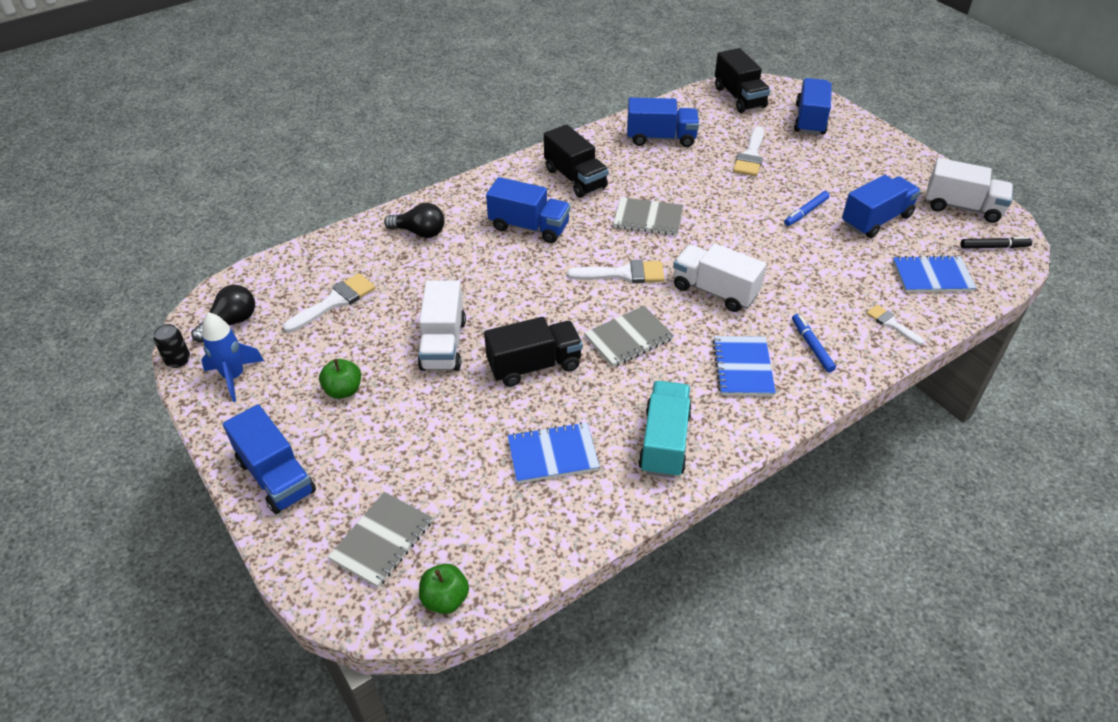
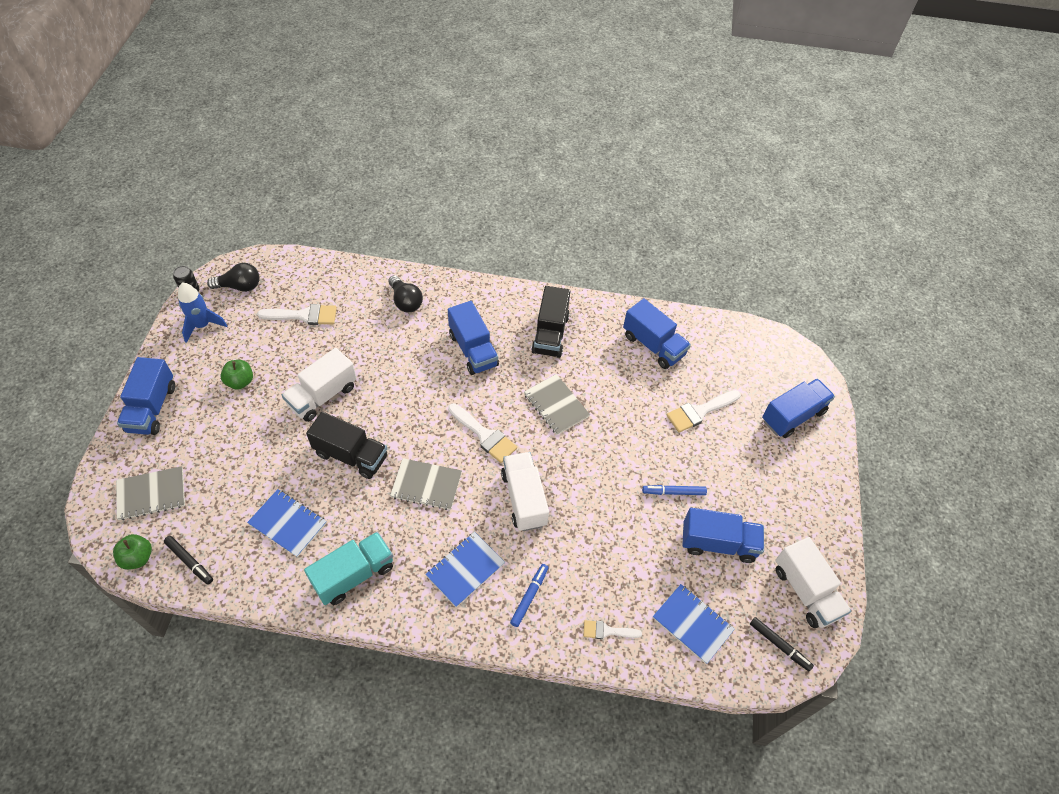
camera: 40 degrees right, 10 degrees up
black truck [715,48,770,113] -> none
white brush [866,305,924,345] -> white brush turned 90 degrees counterclockwise [584,620,642,639]
none -> black marker [164,536,213,585]

